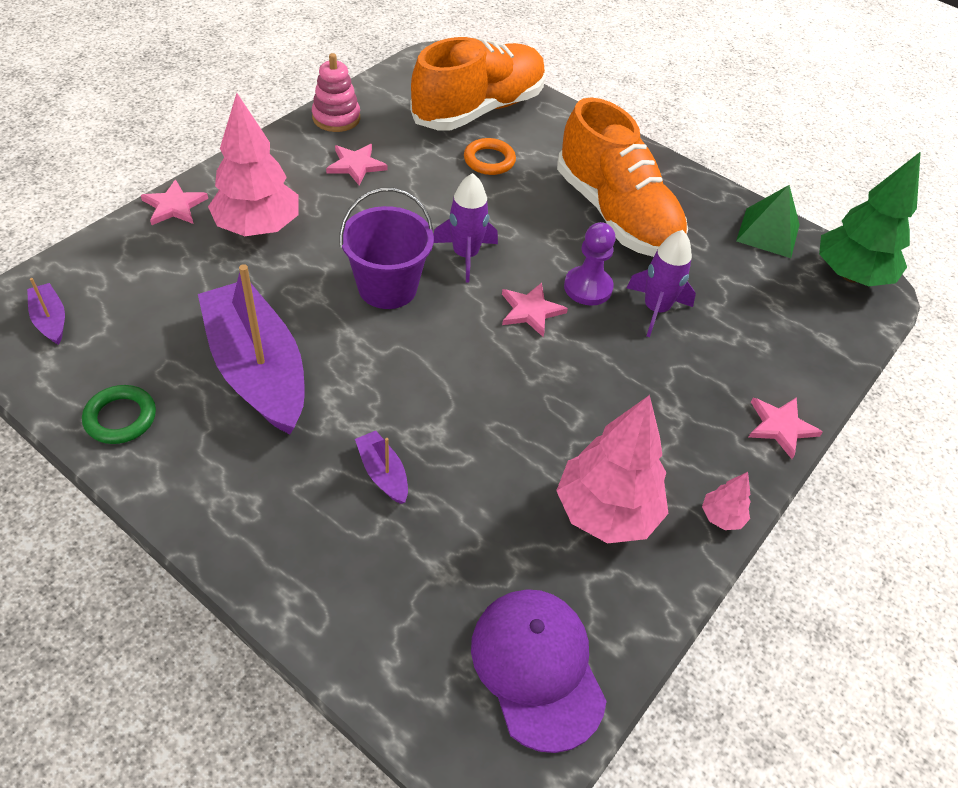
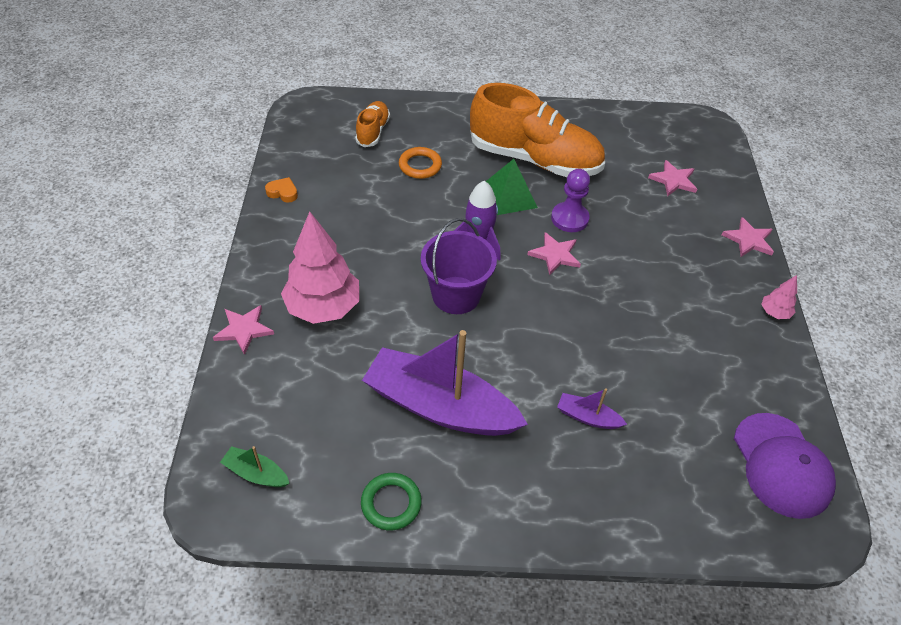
camera: 35 degrees left, 0 degrees up
purple boat [27,278,65,345] -> green boat [220,446,290,487]
pink stacking toy [312,53,360,132] -> orange heart [265,177,298,203]
pink star [326,144,387,186] -> pink star moved to [648,160,697,197]
orange shoe [410,37,546,130] -> orange shoe [355,101,390,147], size x0.47
purple cap [471,589,607,753] -> purple cap turned 135 degrees counterclockwise [734,413,836,519]
pink tree [556,395,669,543] -> none
purple rocket [627,230,696,337] -> none
green pyramid [736,185,800,258] -> green pyramid moved to [486,159,538,215]
green tree [819,151,921,286] -> none

